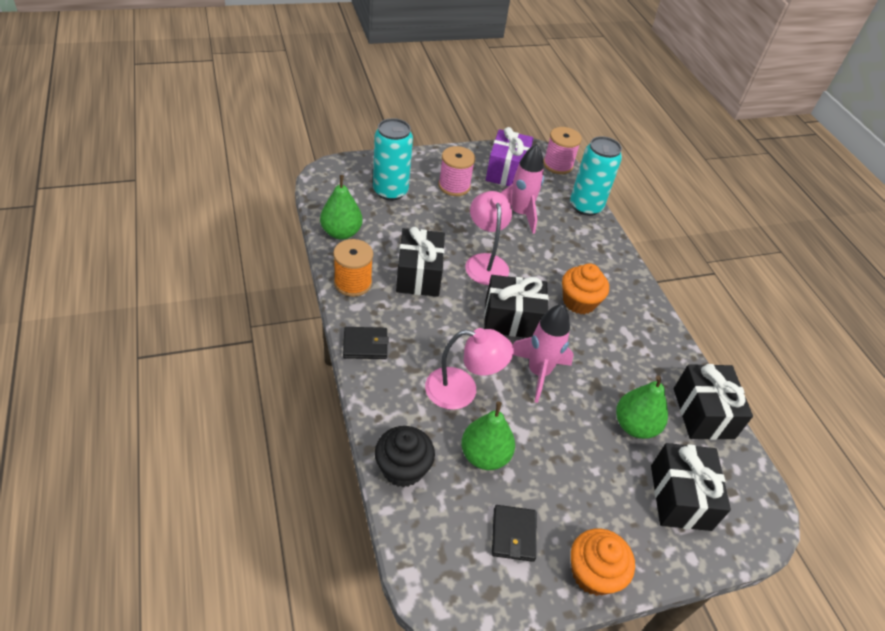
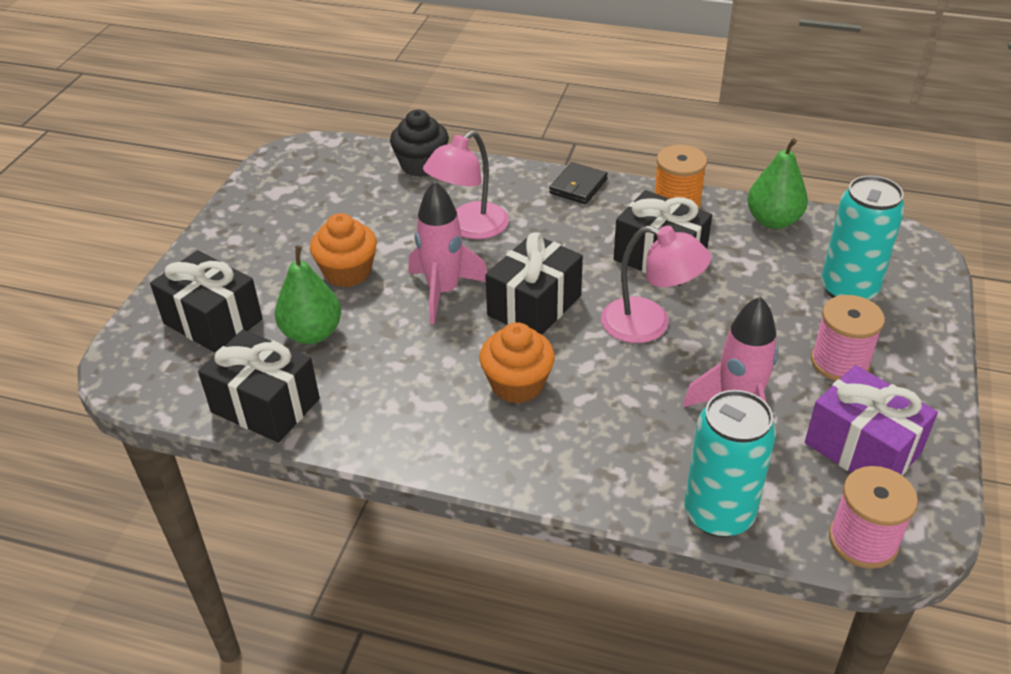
camera: 130 degrees right, 5 degrees down
green pear [461,401,515,470] -> none
black wallet [492,505,536,562] -> none
orange cupcake [571,528,635,596] -> orange cupcake moved to [310,213,377,287]

